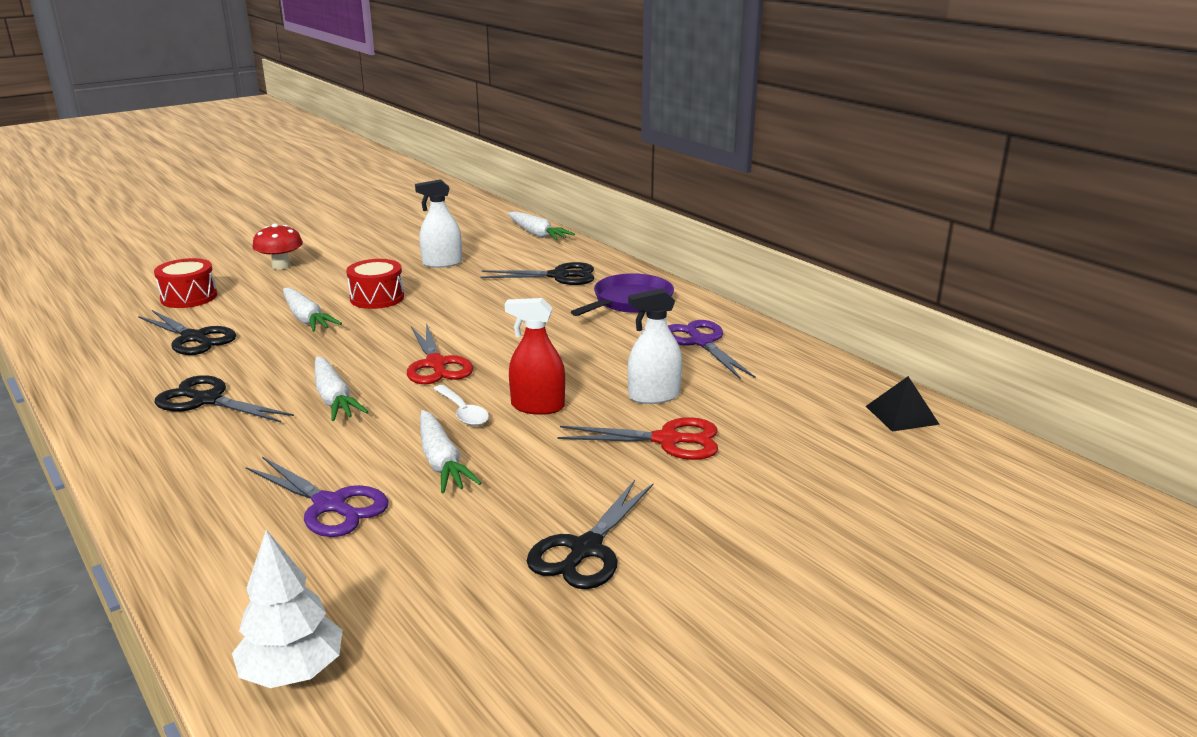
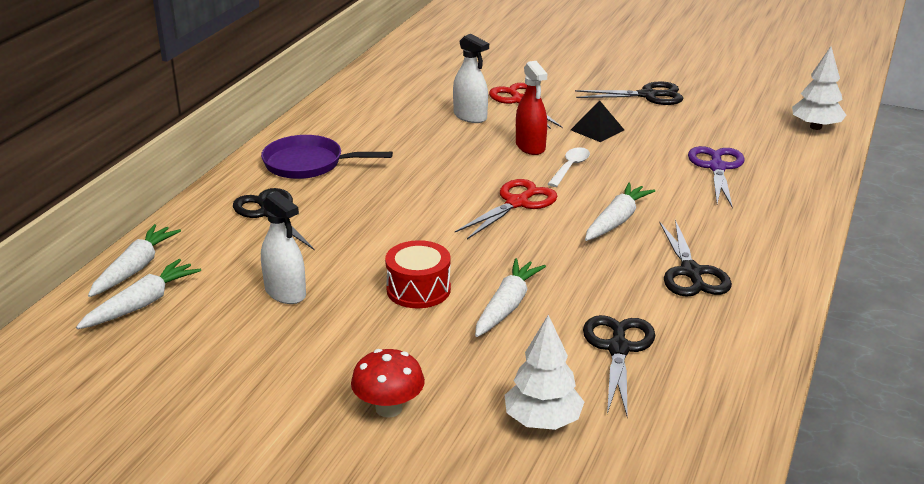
camera: 120 degrees left, 5 degrees up
red drum [154,258,217,308] -> white tree [505,315,584,430]
white carrot [420,410,482,493] -> white carrot moved to [76,259,201,329]
purple scissors [668,320,756,380] -> none
black pyramid [866,376,940,432] -> black pyramid moved to [571,100,624,142]

